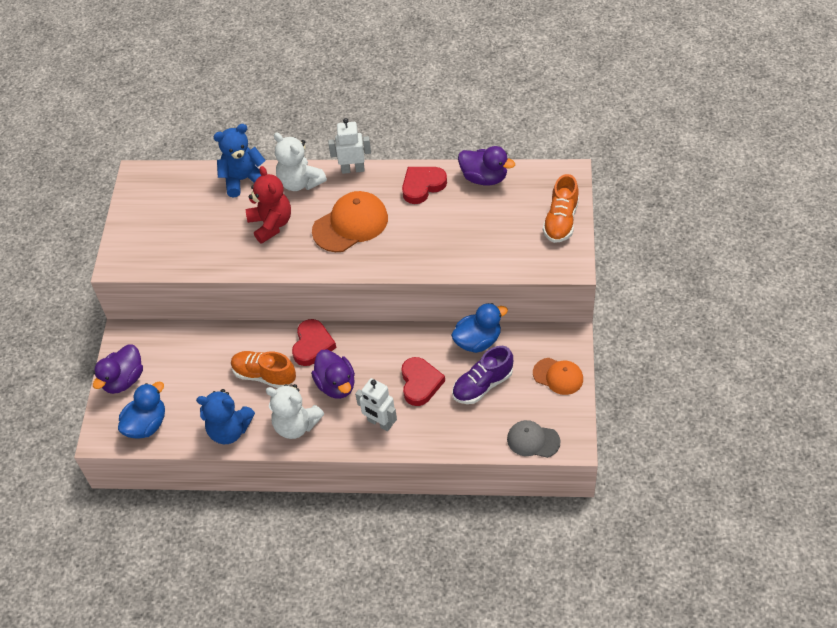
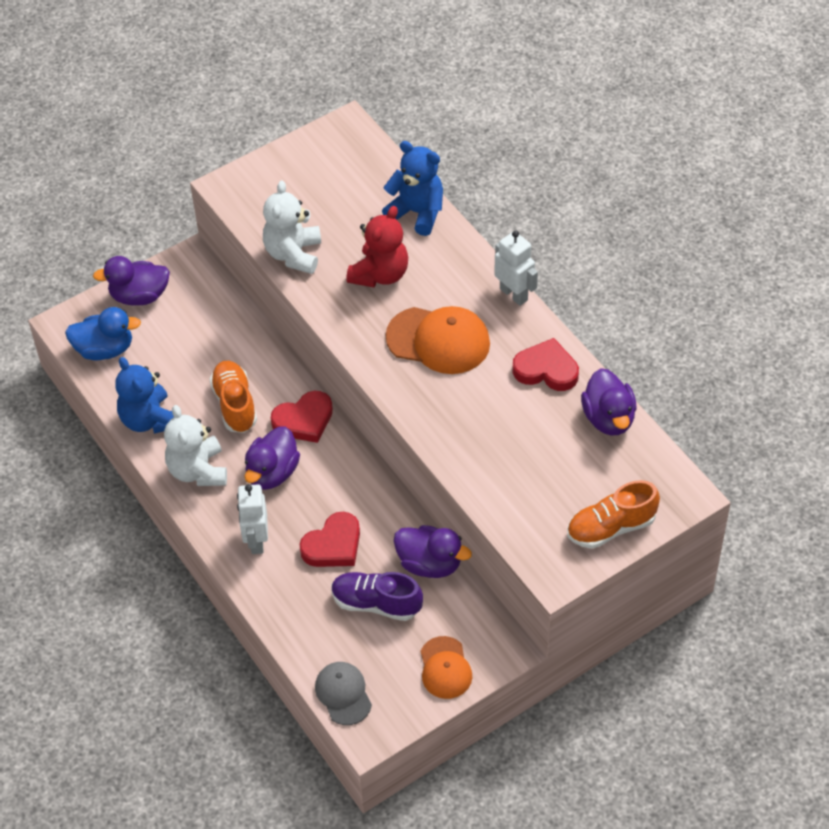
camera: 50 degrees right, 0 degrees up
white teddy bear [274,133,327,191] -> white teddy bear moved to [263,181,321,274]
blue duck [451,303,508,353] -> purple duck [394,525,472,578]

